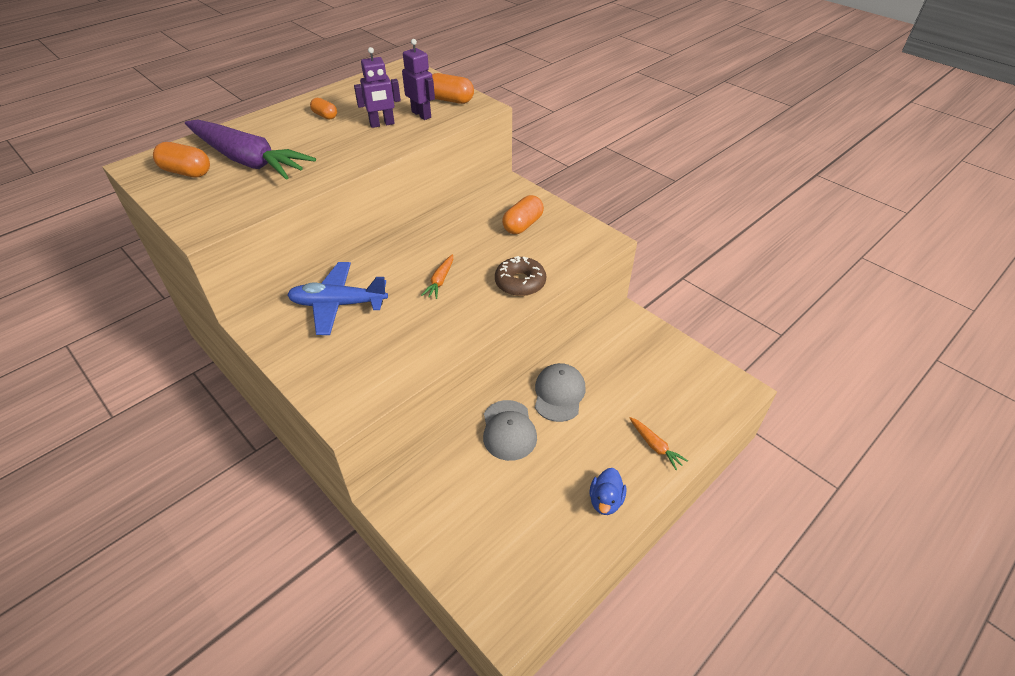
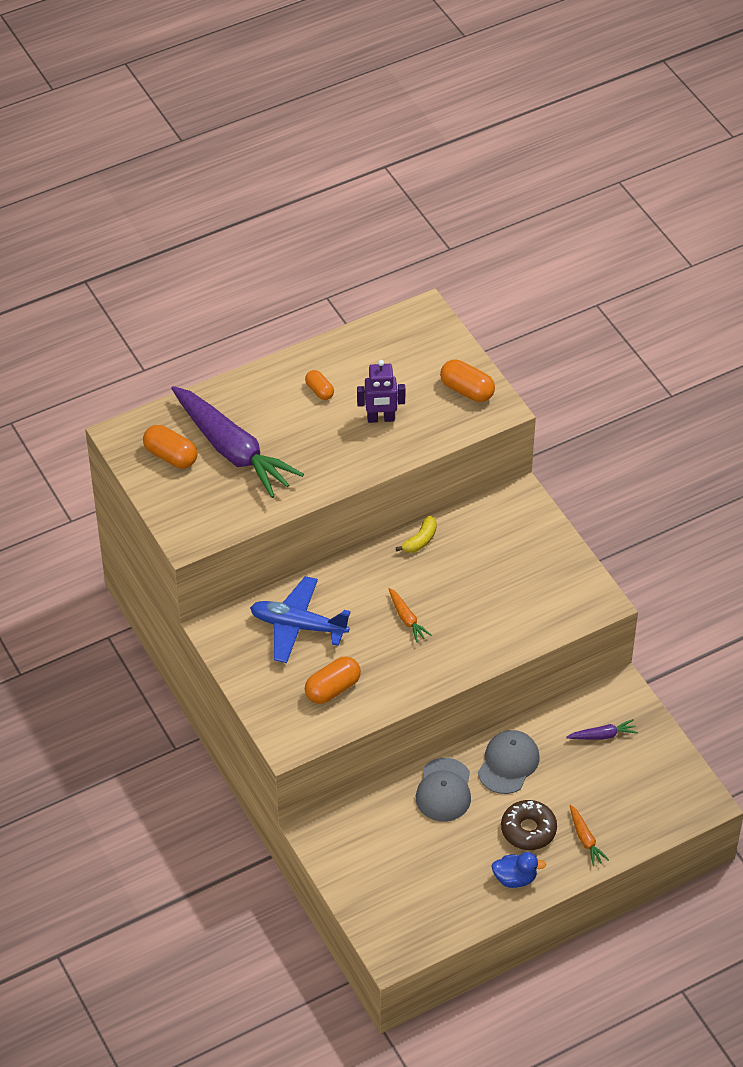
camera: 15 degrees right, 5 degrees up
purple robot [402,39,435,120] -> none
orange carrot [421,254,453,299] -> orange carrot turned 60 degrees counterclockwise [388,588,431,642]
brown donut [495,256,546,296] -> brown donut moved to [501,800,557,850]
orange capsule [502,195,544,234] -> orange capsule moved to [305,657,361,704]
blue duck [589,468,626,515] -> blue duck turned 120 degrees counterclockwise [491,852,546,888]
none -> yellow banana [396,516,437,553]
none -> purple carrot [566,719,638,740]

